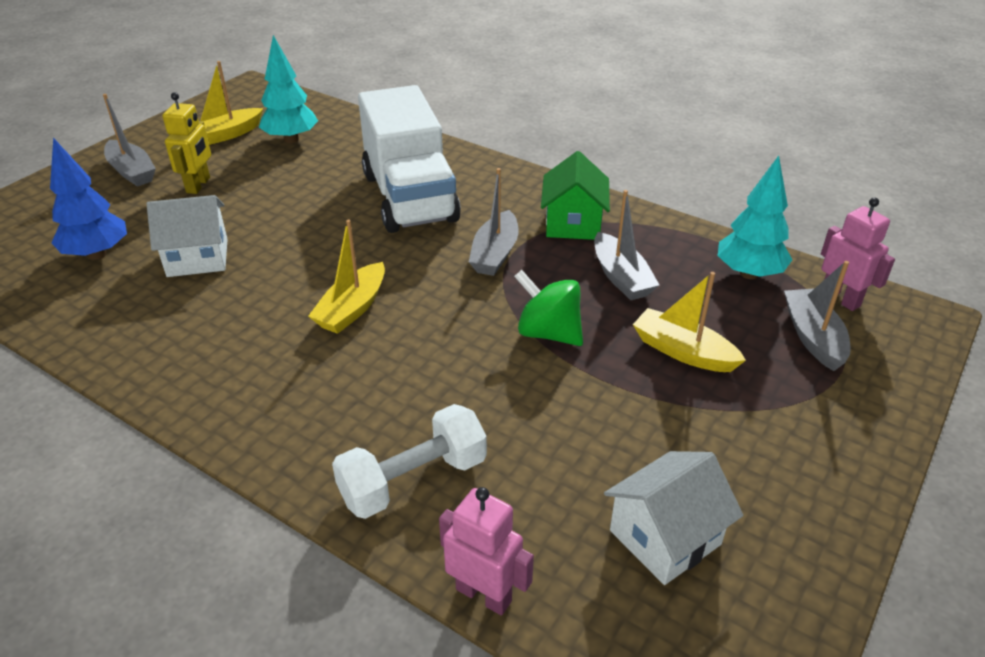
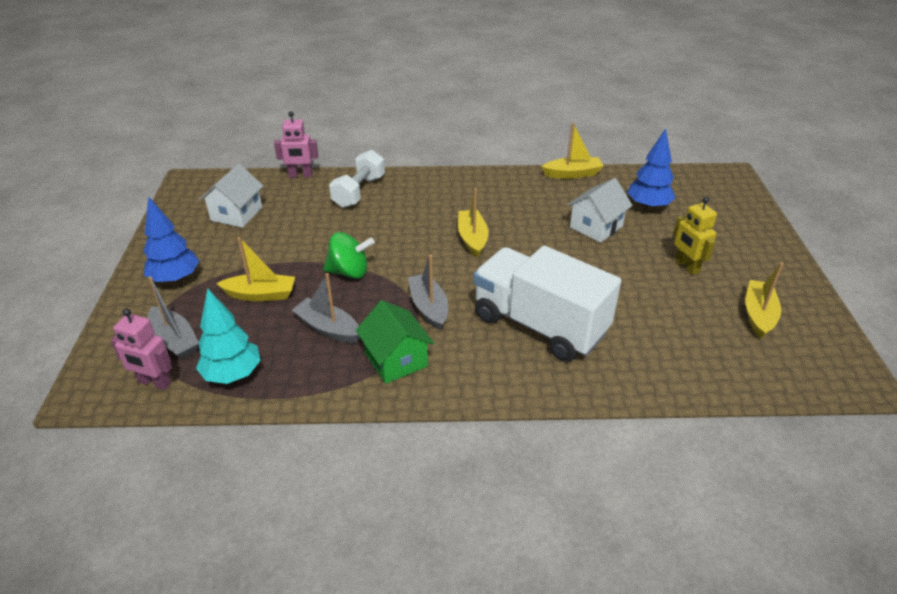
camera: 145 degrees right, 0 degrees up
grey boat [103,94,156,187] -> none
turquoise tree [259,35,318,143] -> none
none -> blue tree [143,196,199,283]
none -> yellow boat [541,122,604,179]

